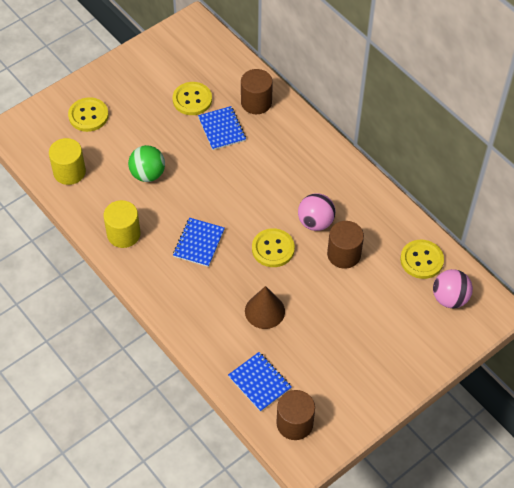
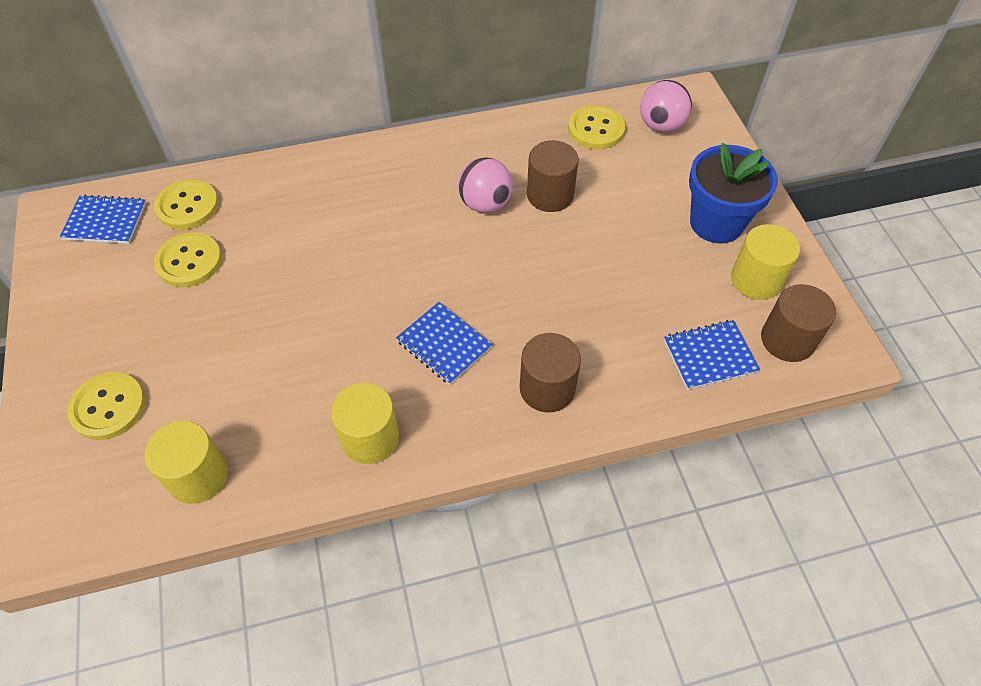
camera: 65 degrees left, 0 degrees up
green ball [128,145,165,182] -> none
blue notebook [198,106,246,150] -> blue notebook moved to [60,195,146,244]
brown cylinder [241,69,273,114] -> brown cylinder moved to [520,333,581,413]
brown cone [245,286,285,329] -> none
yellow button [252,228,295,267] -> yellow button moved to [154,179,219,230]
none -> blue flower pot [689,143,778,244]
none -> yellow cylinder [731,224,800,300]

